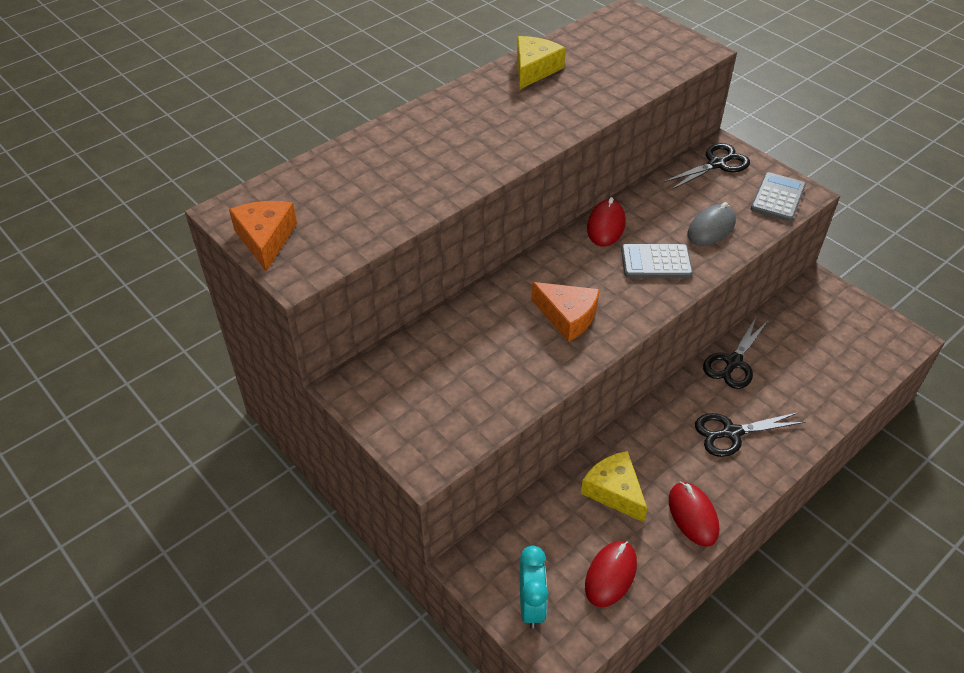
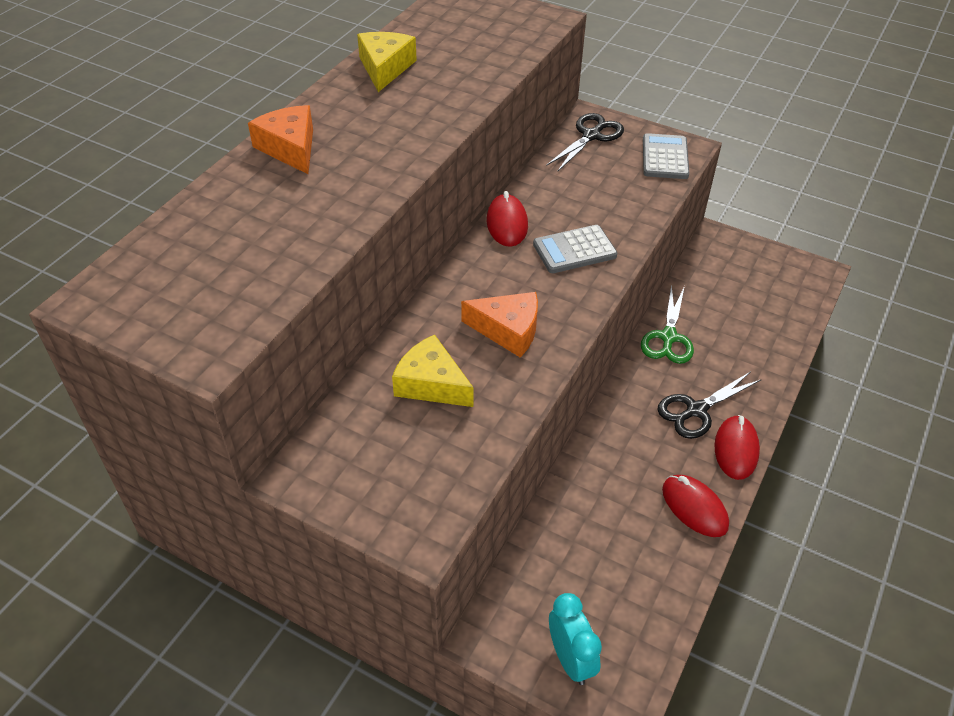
camera: 20 degrees left, 0 degrees up
orange cheese [229,201,297,271] -> orange cheese moved to [248,105,313,174]
yellow cheese [581,451,647,522] -> yellow cheese moved to [392,334,474,407]
red mouse [585,541,637,607] -> red mouse moved to [714,415,760,480]
grey mouse [687,202,736,246] -> none
black scissors [703,318,768,389] -> green scissors [641,285,694,364]

